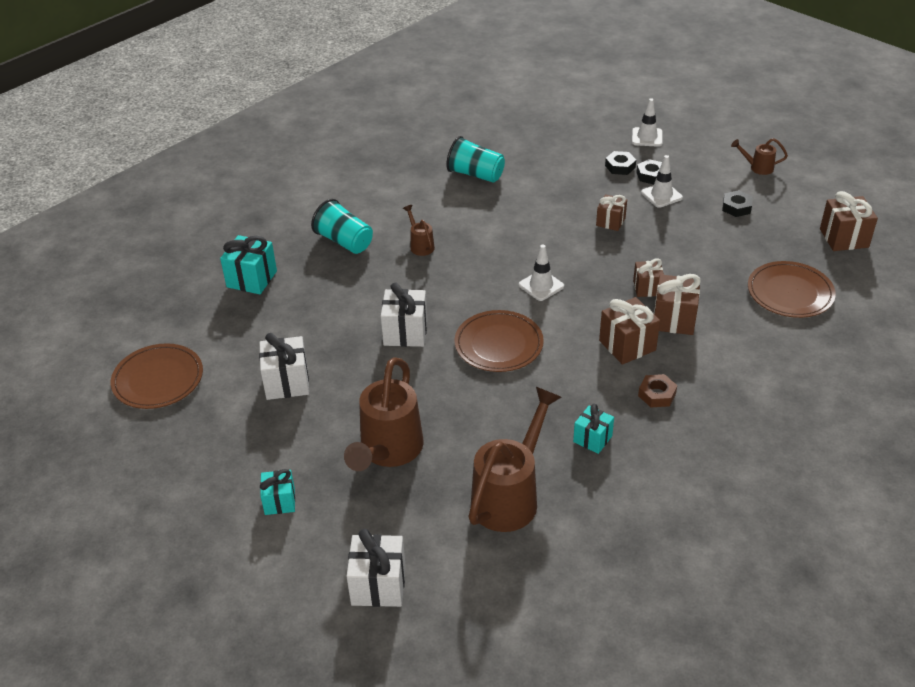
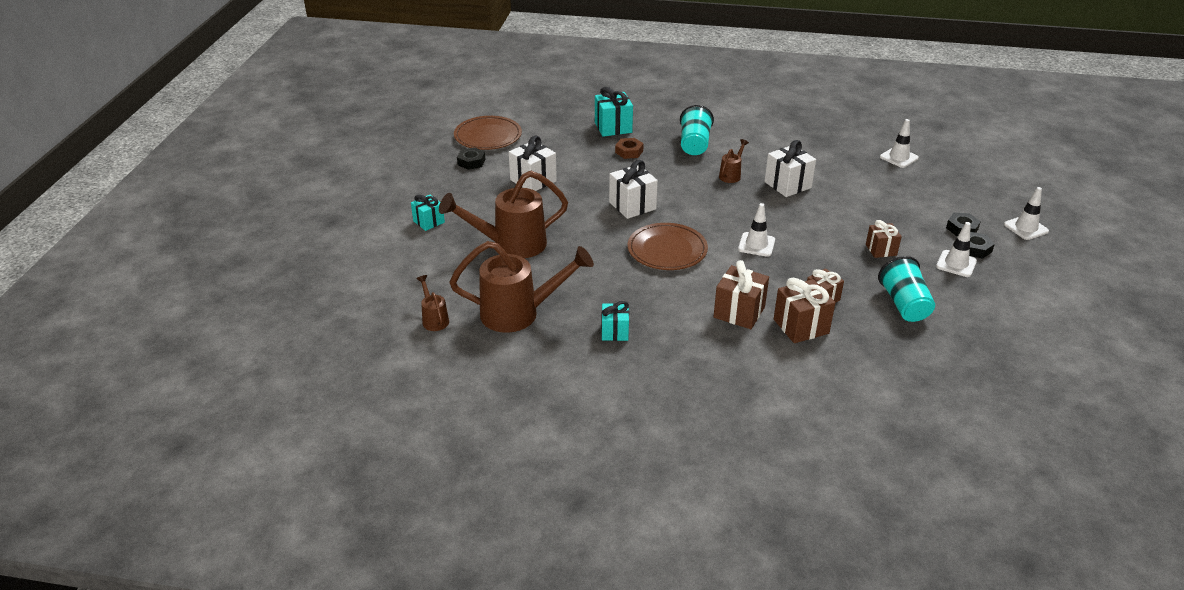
camera: 55 degrees right, 5 degrees down
white gift [346,529,406,607] -> white gift moved to [765,140,816,197]
turquoise cup [446,136,505,183] -> turquoise cup moved to [878,256,935,322]
brown nut [638,374,677,407] -> brown nut moved to [615,138,644,159]
black nut [722,190,753,217] -> black nut moved to [457,147,485,170]
brown watering can [731,138,788,175] -> brown watering can moved to [416,275,449,331]
brown plate [748,261,836,318] -> none
brown gift [820,191,878,251] -> none
none -> white traffic cone [880,119,919,168]

